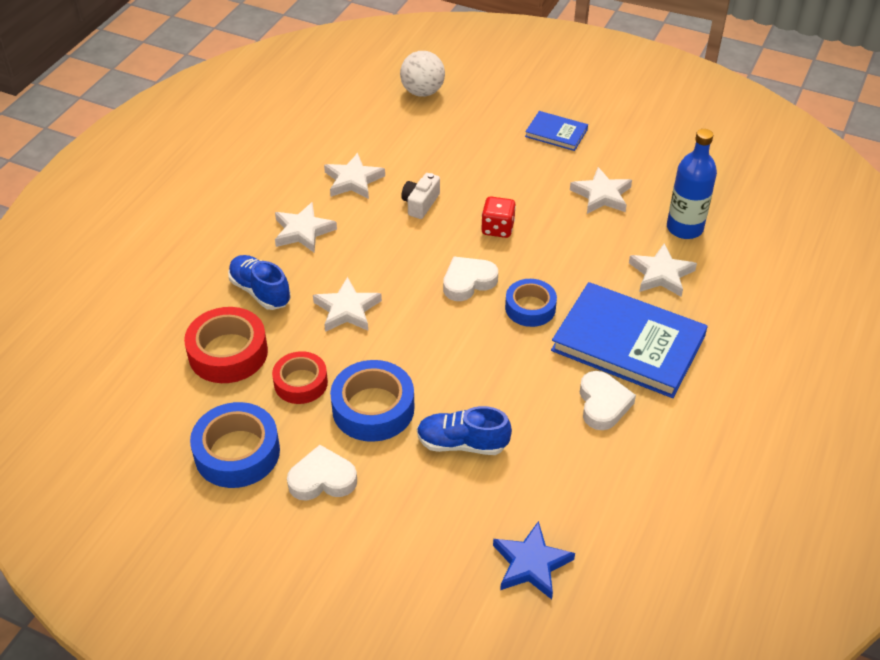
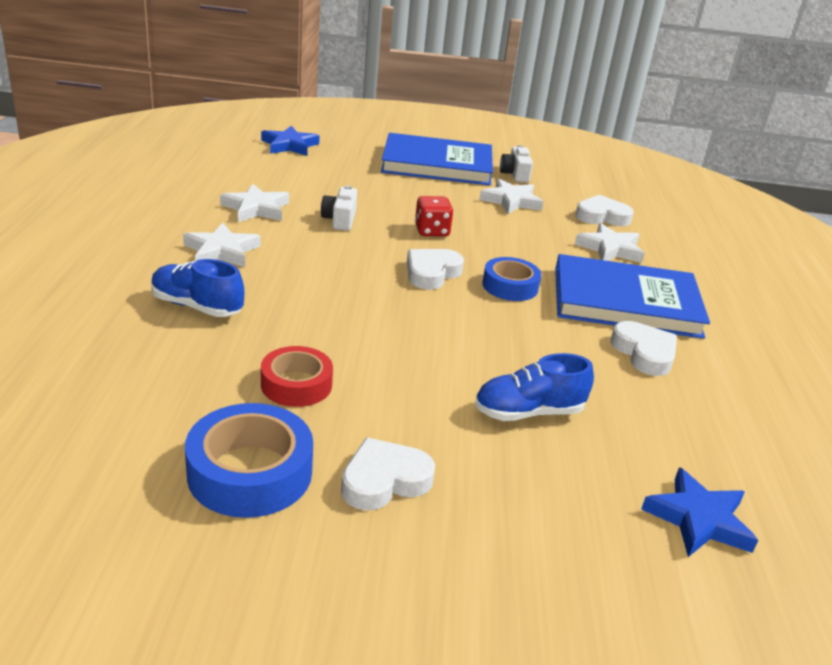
camera: 25 degrees left, 15 degrees down
red tape [184,307,268,383] -> none
white star [313,277,382,332] -> none
blue tape [330,360,414,442] -> none
white ball [400,51,445,97] -> blue star [261,126,320,156]
blue book [525,111,588,151] -> blue book [381,133,493,185], size x2.04
blue bottle [667,129,717,239] -> white heart [575,195,634,226]
none -> white camera [500,145,533,183]

